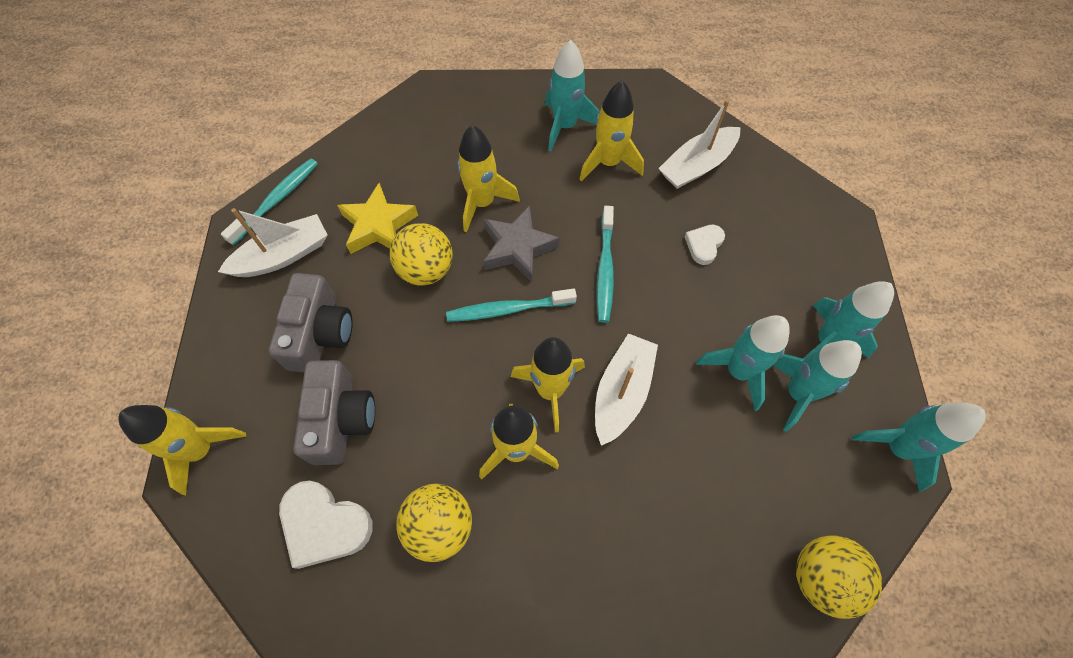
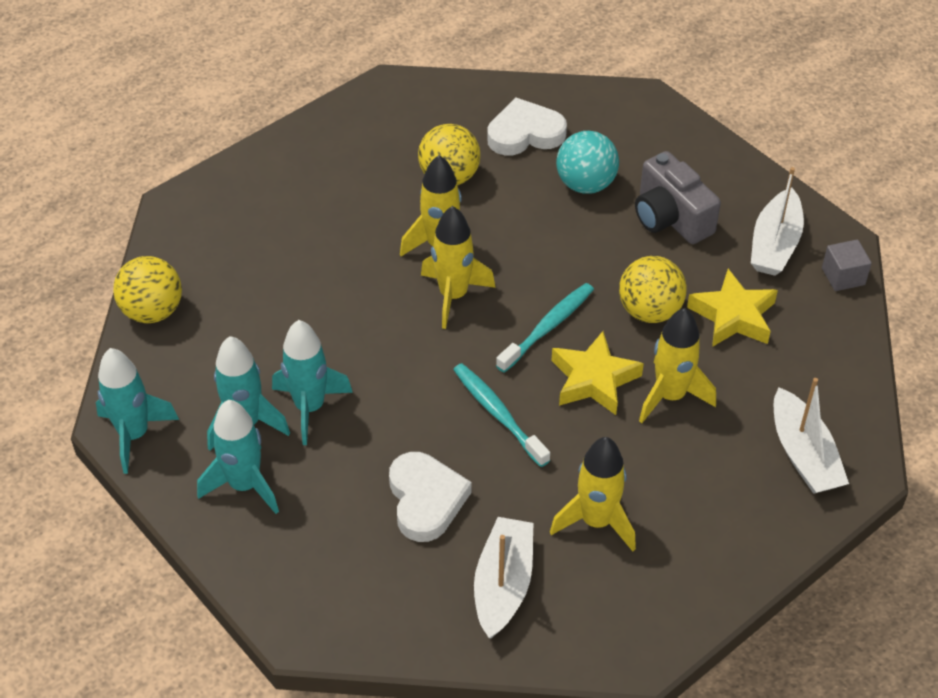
camera: 140 degrees right, 15 degrees down
yellow rocket [118,405,246,495] -> none
turquoise toothbrush [221,158,318,245] -> grey cube [822,240,872,291]
grey camera [293,360,375,465] -> turquoise ball [556,131,619,194]
grey star [483,205,560,282] -> yellow star [551,331,644,415]
turquoise rocket [545,40,599,151] -> none
white boat [595,333,658,446] -> white boat moved to [774,378,849,494]
white heart [685,225,725,265] -> white heart [389,452,472,542], size x1.75

